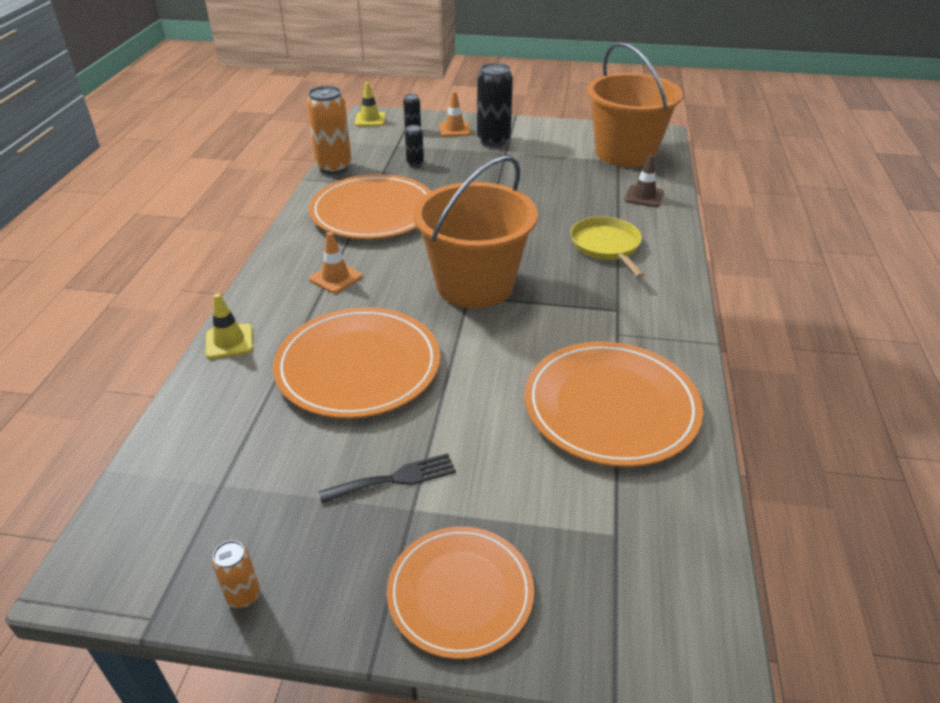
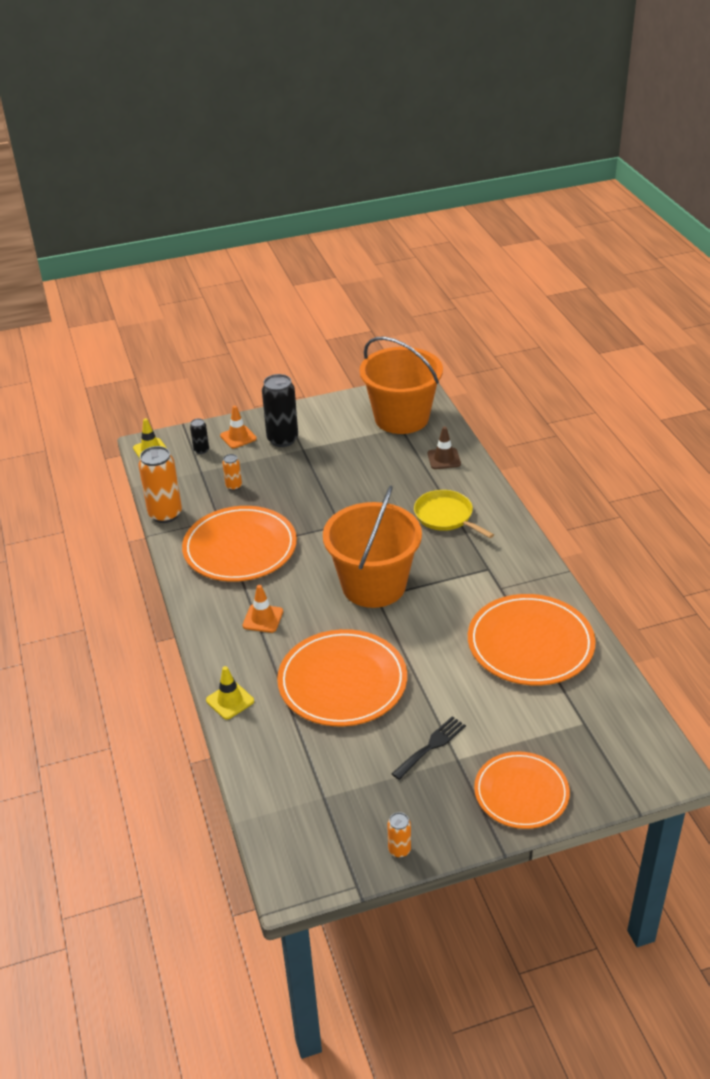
camera: 25 degrees left, 0 degrees up
black can [405,125,424,167] -> orange can [223,454,242,491]

